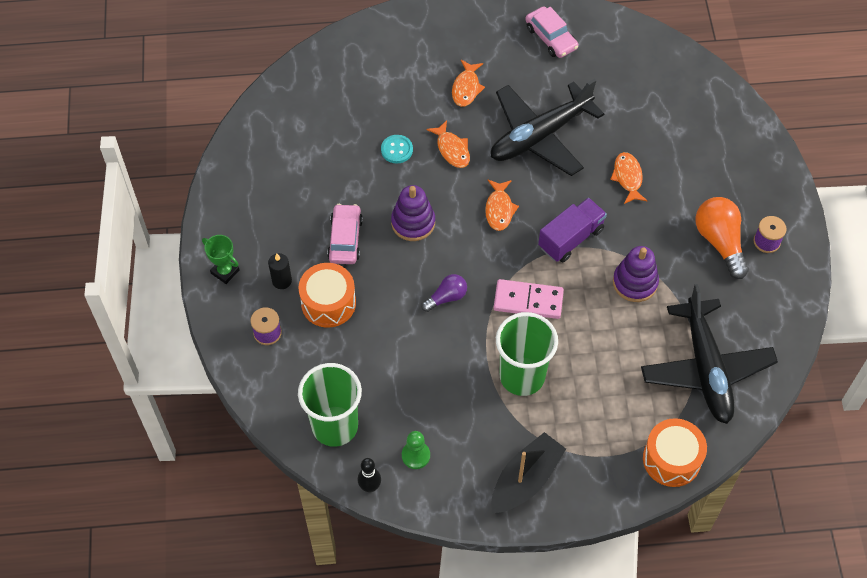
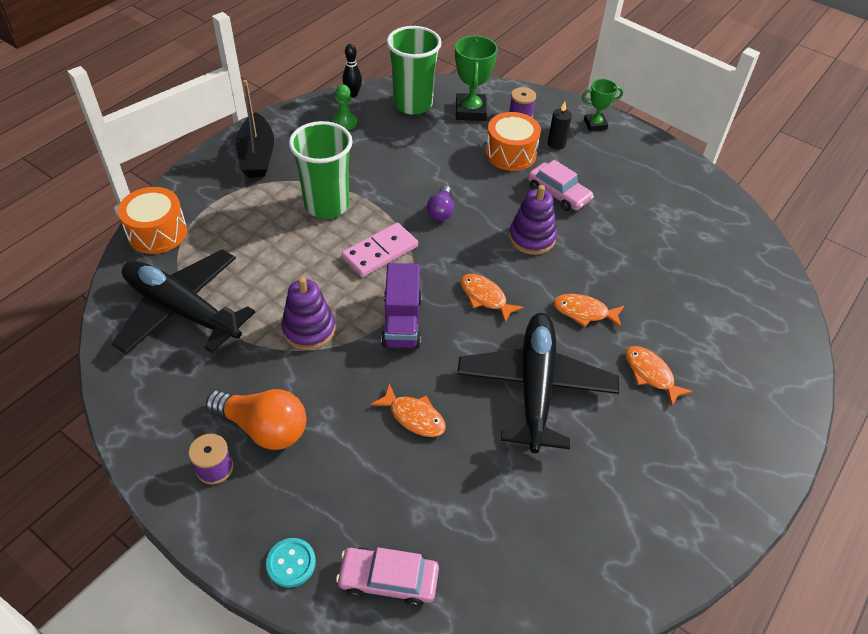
camera: 130 degrees right, 10 degrees down
turquoise button [381,135,413,163] -> turquoise button moved to [266,538,316,588]
pink car [525,6,578,58] -> pink car moved to [336,547,439,607]
none -> green trophy [455,36,498,121]

